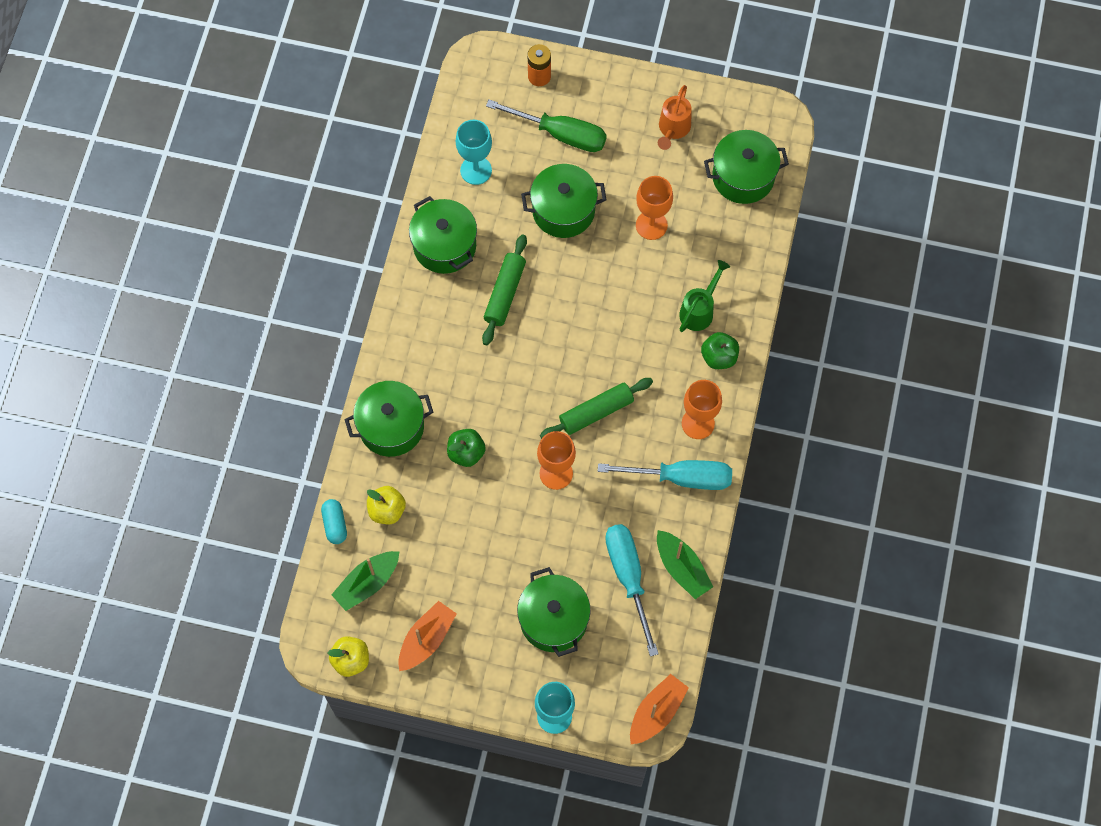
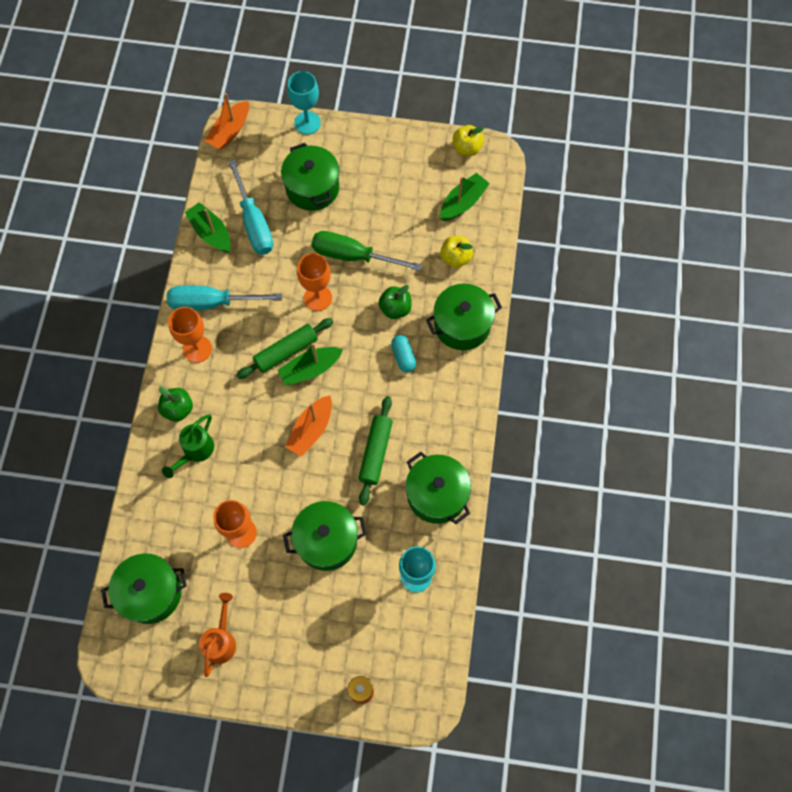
camera: 175 degrees right, 0 degrees up
turquoise capsule [321,499,347,544] -> turquoise capsule moved to [391,335,416,372]
orange boat [398,601,457,671] -> orange boat moved to [285,395,332,457]
green screwdriver [486,100,607,152] -> green screwdriver moved to [312,231,422,271]
none -> green boat [278,343,343,386]

